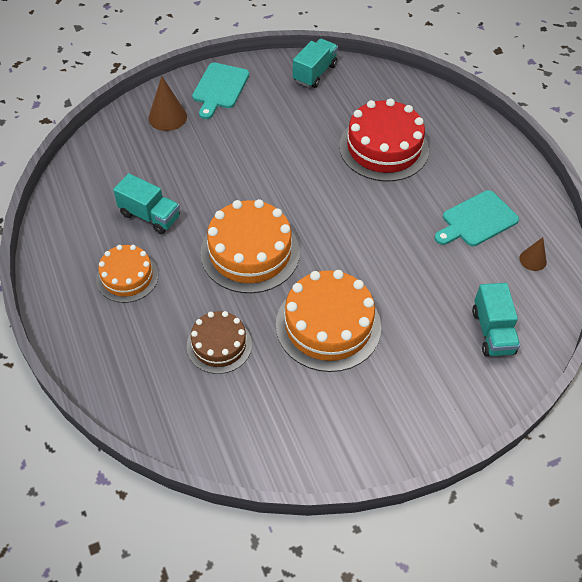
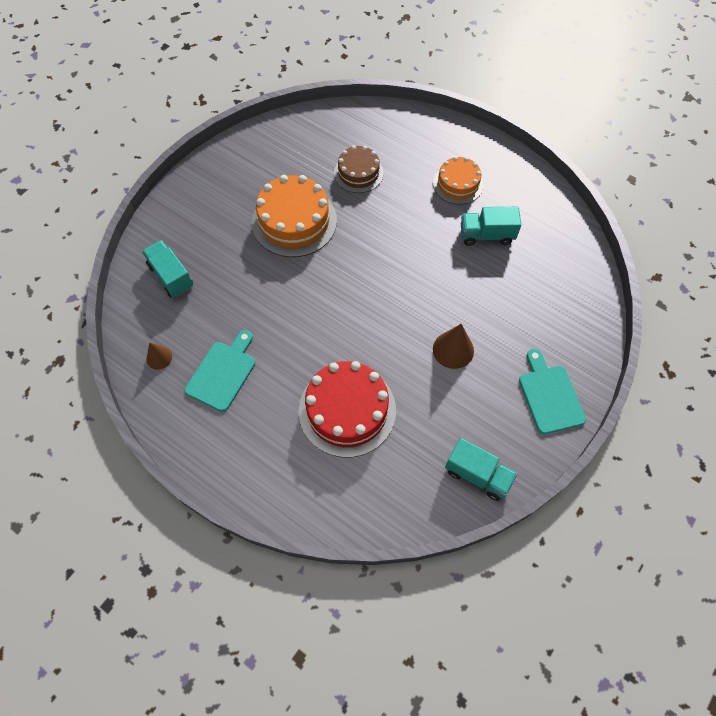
camera: 150 degrees right, 10 degrees up
brown cone [148,76,187,131] -> brown cone moved to [433,324,474,369]
orange cake [200,199,300,293] -> none
turquoise truck [293,39,338,88] -> turquoise truck turned 60 degrees counterclockwise [445,438,517,501]

